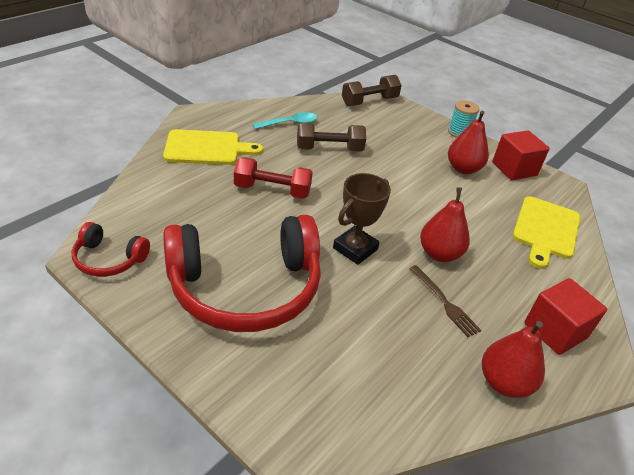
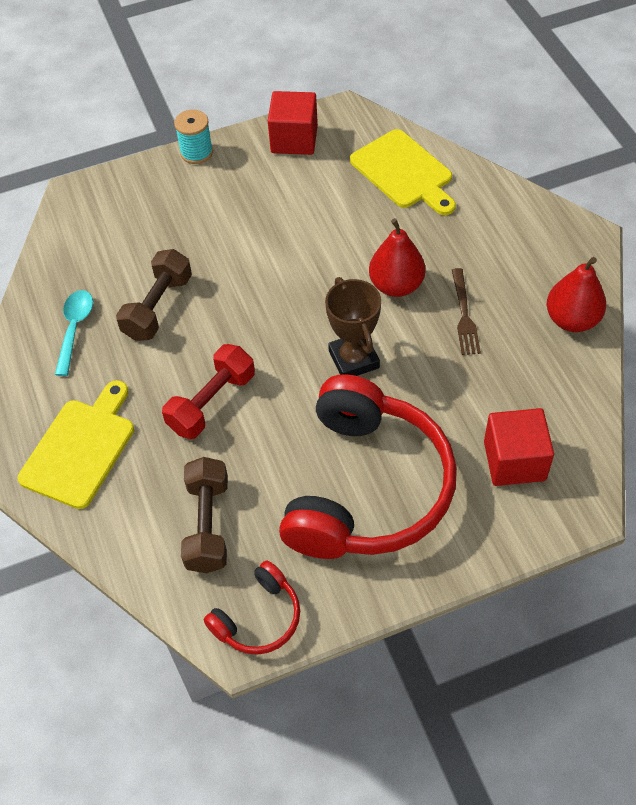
camera: 55 degrees left, 15 degrees up
brown dumbbell [342,75,402,106] -> brown dumbbell moved to [181,457,228,573]
brown fork [409,265,481,337] -> brown fork turned 90 degrees clockwise [452,268,481,355]
red pear [448,111,489,174] -> none
red cube [524,278,607,355] -> red cube moved to [484,408,554,486]

